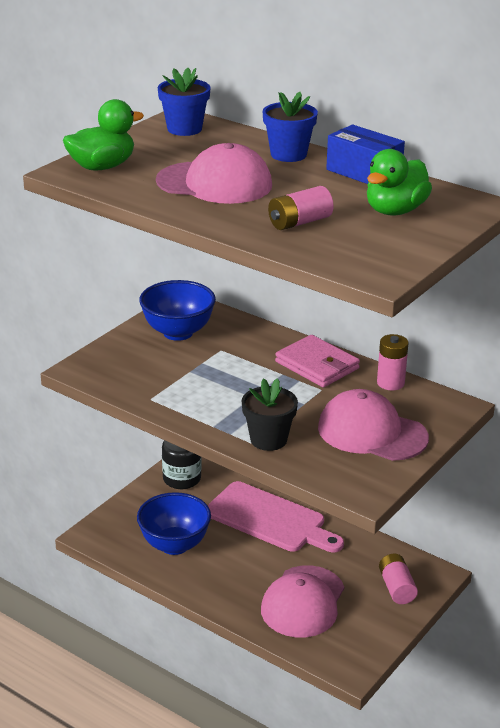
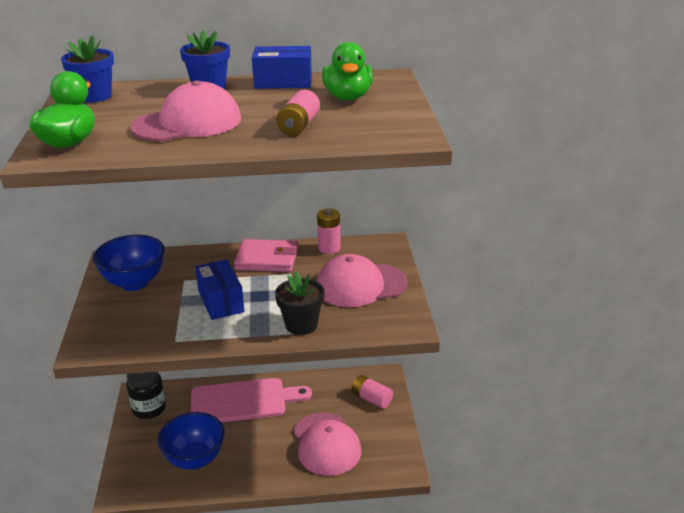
camera: 40 degrees left, 0 degrees up
none -> blue box [195,259,245,320]

